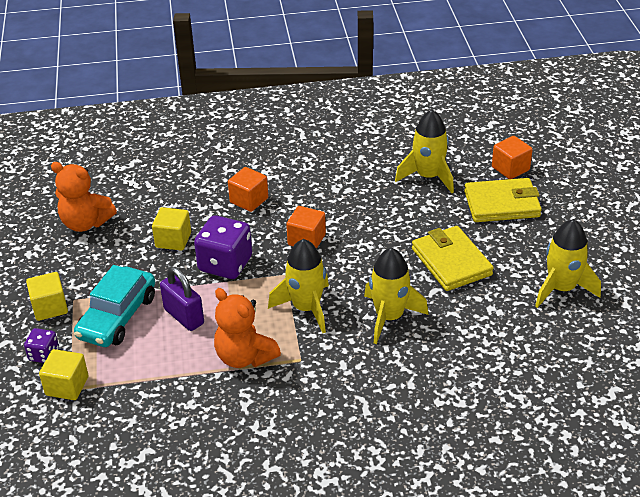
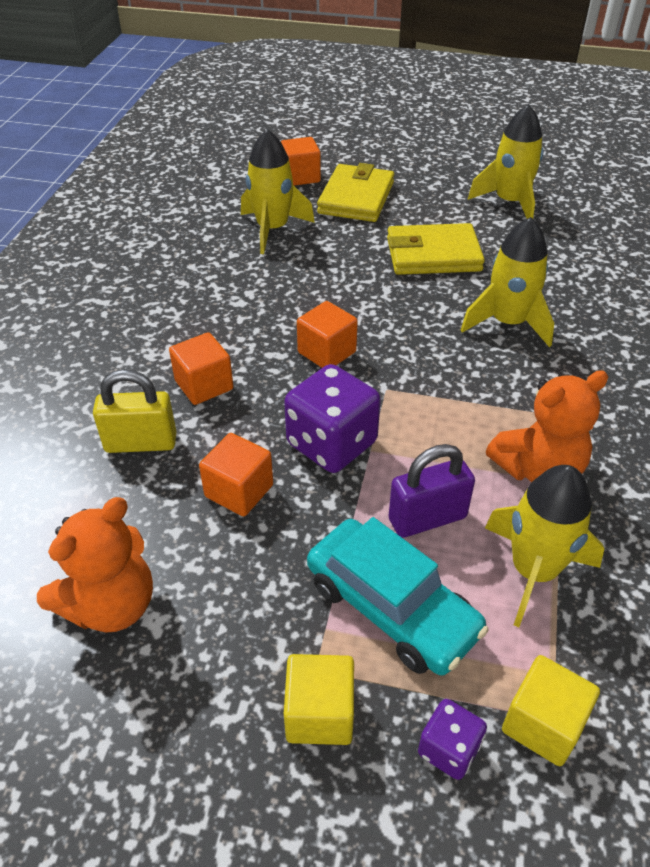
camera: 70 degrees left, 5 degrees up
yellow cube [152,207,191,251] -> orange cube [199,433,273,516]
yellow rocket [268,239,329,333] -> yellow rocket moved to [485,465,604,627]
none -> yellow padlock [93,369,176,453]

